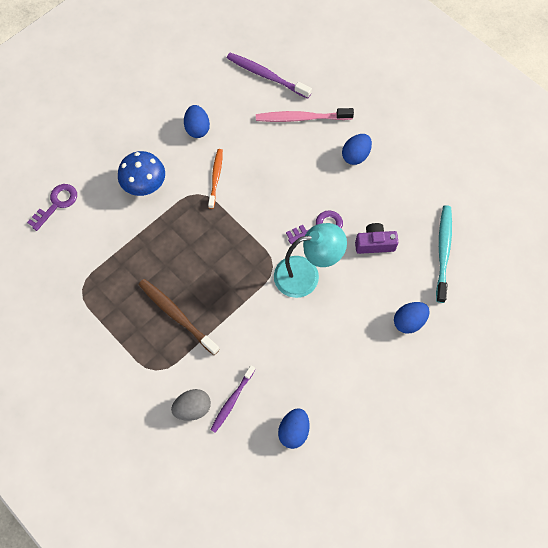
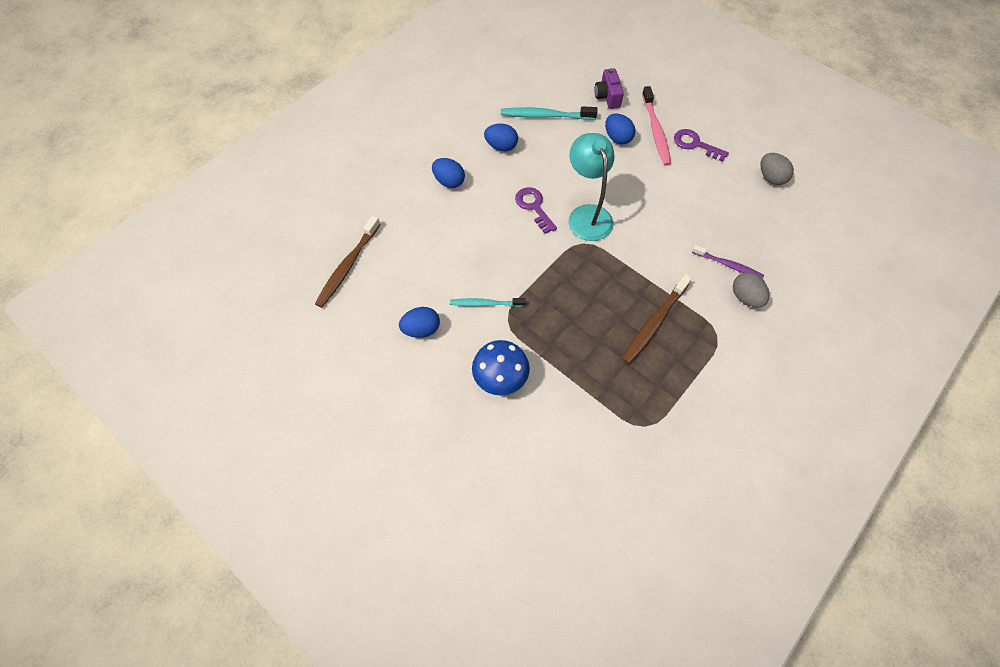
camera: 95 degrees left, 5 degrees down
purple key [27,184,77,231] -> purple key moved to [674,129,729,162]
orange toothbrush [208,149,223,209] -> turquoise toothbrush [450,298,526,307]
purple toothbrush [227,53,312,99] -> brown toothbrush [315,216,381,308]
pink toothbrush [256,108,354,122] -> pink toothbrush moved to [642,86,671,166]
blue egg [278,408,310,449] -> blue egg moved to [484,124,518,151]
purple camera [355,223,398,254] -> purple camera moved to [595,68,624,109]
none -> grey egg [760,153,794,185]

